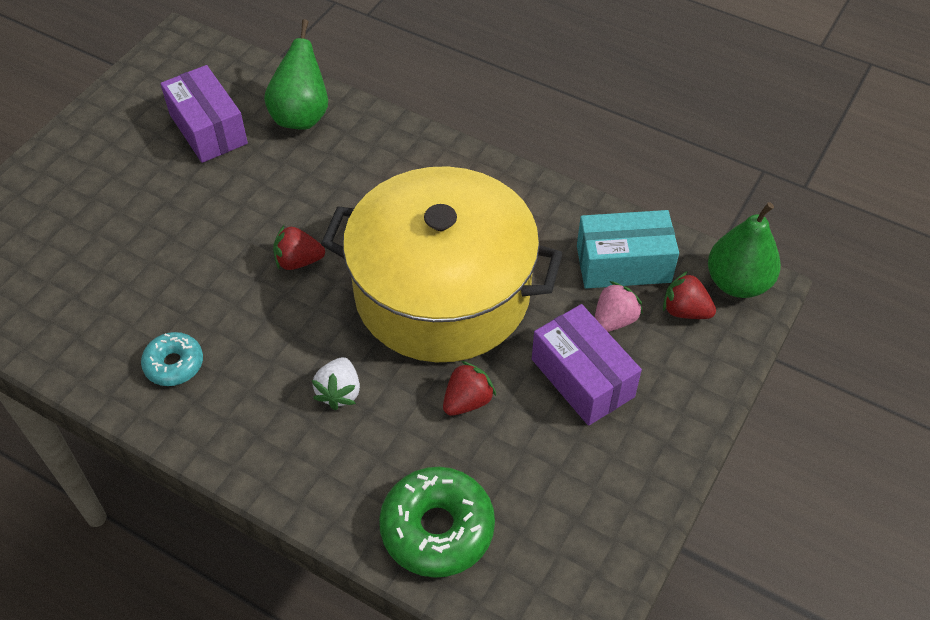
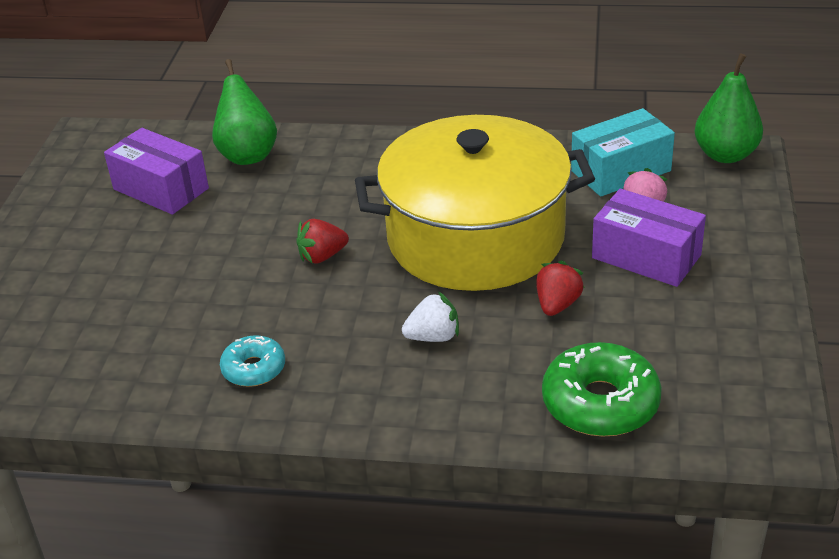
camera: 20 degrees left, 15 degrees down
white strawberry [312,357,360,410] -> white strawberry turned 90 degrees counterclockwise [402,291,459,342]
red strawberry [663,271,716,319] -> none

